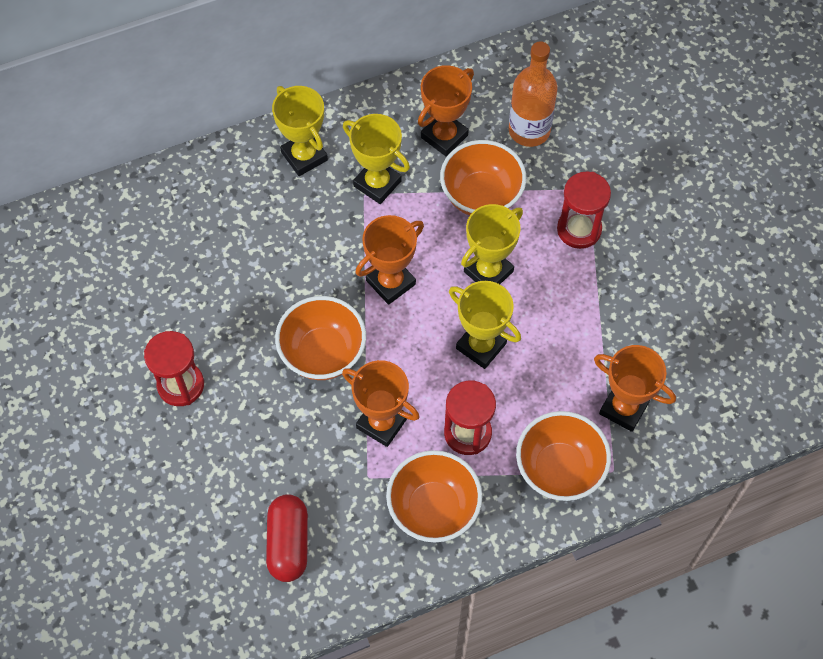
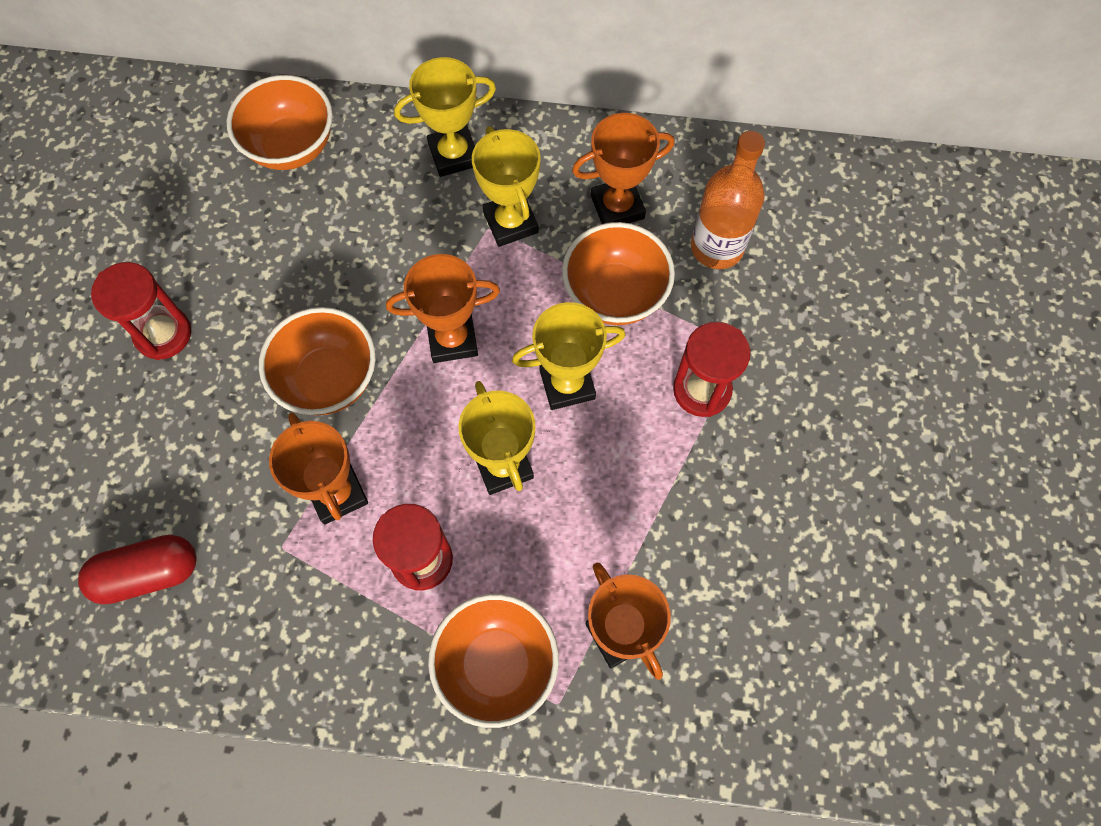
camera: 30 degrees right, 5 degrees up
red capsule [266,494,308,582] -> red capsule turned 45 degrees clockwise [78,535,197,604]
yellow trophy [272,86,328,176] -> yellow trophy turned 75 degrees clockwise [394,57,496,177]
orange bowl [386,450,483,542] -> orange bowl moved to [226,75,333,170]

